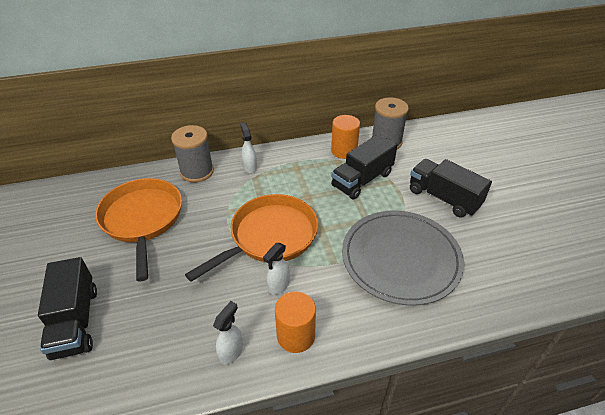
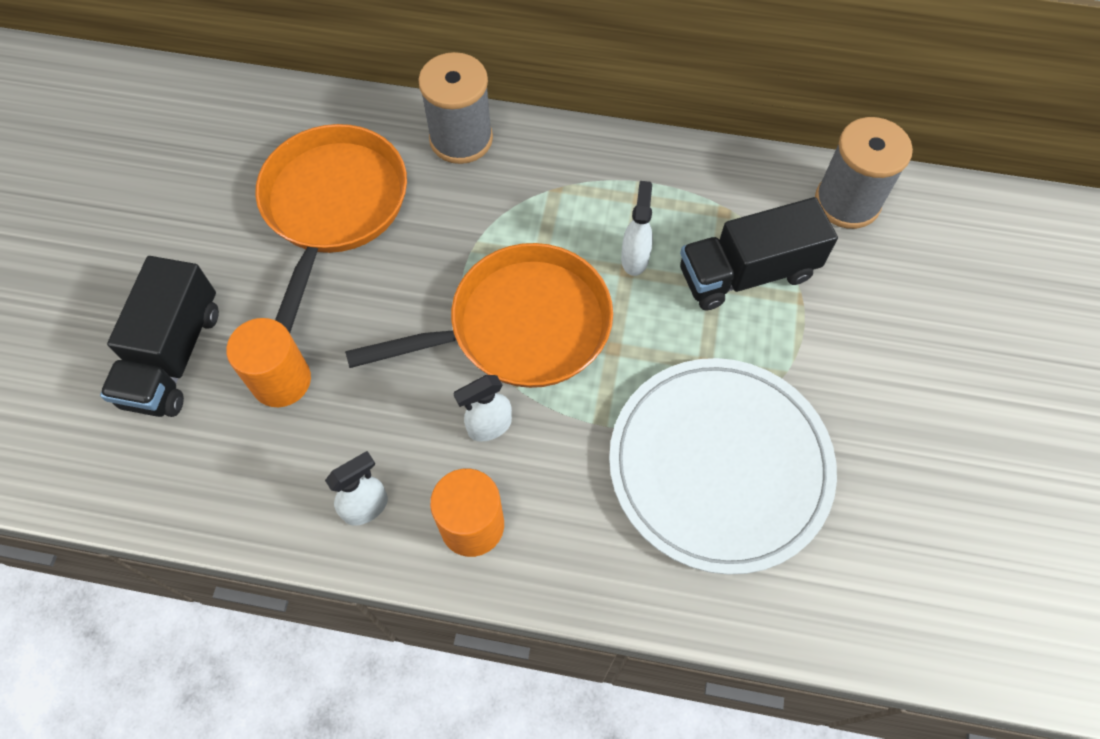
camera: 25 degrees right, 20 degrees up
white spray bottle [240,123,257,173] -> white spray bottle moved to [621,181,653,276]
orange cylinder [331,115,360,159] -> orange cylinder moved to [226,318,311,407]
grey plate [342,211,464,306] -> white plate [609,358,837,575]
black truck [410,159,492,218] -> none

